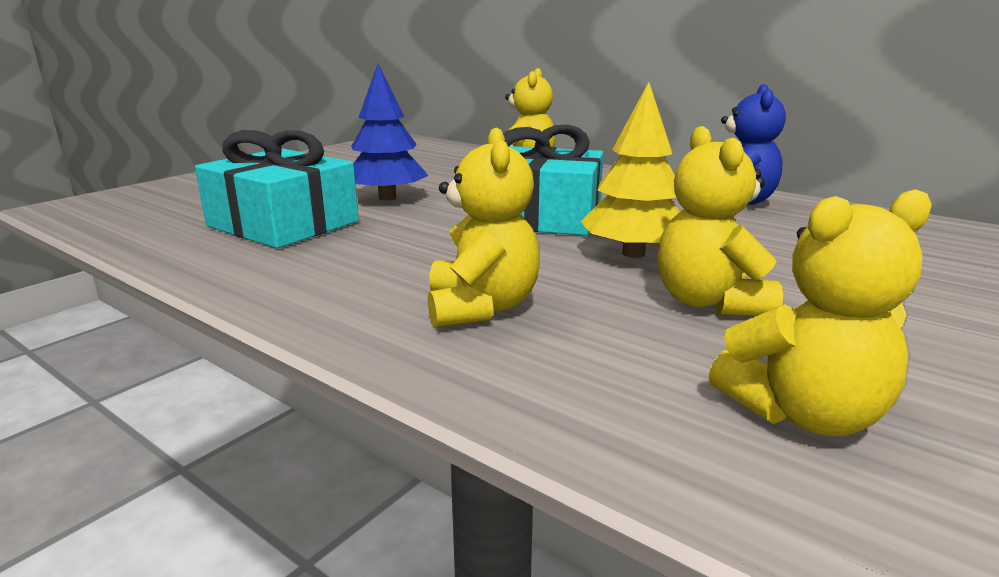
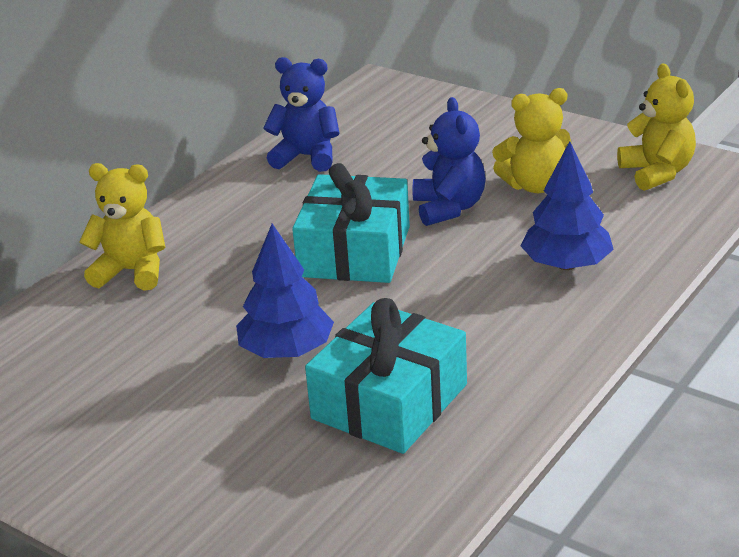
camera: 90 degrees left, 10 degrees up
yellow teddy bear [428,128,540,328] -> blue tree [521,141,614,270]
yellow tree [580,82,680,258] -> blue teddy bear [413,97,486,226]

